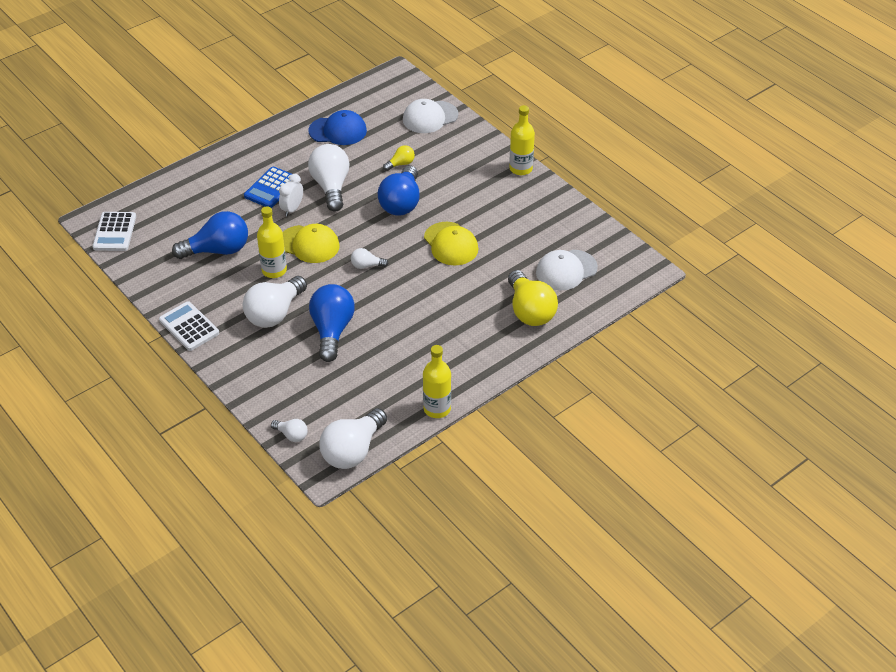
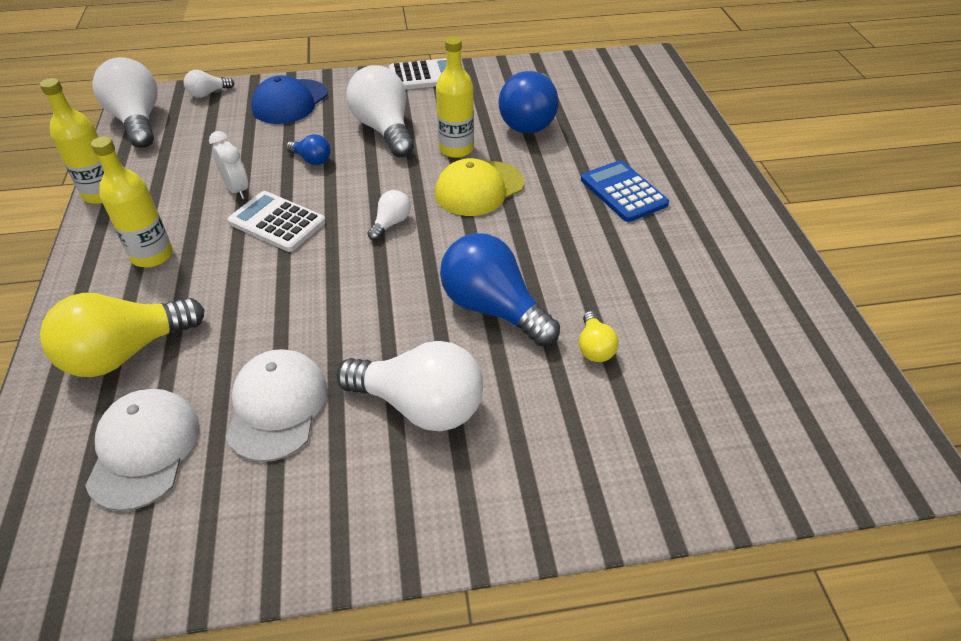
camera: 120 degrees right, 0 degrees up
white calculator [92,212,136,251] -> white calculator moved to [228,191,326,252]
white clock [279,174,303,216] -> white clock moved to [209,131,248,199]
blue cap [308,110,367,145] -> blue cap moved to [251,75,328,124]
white light bulb [308,144,350,212] -> white light bulb moved to [336,341,483,431]
blue light bulb [309,284,355,362] -> blue light bulb [286,134,331,165], size x0.48
white cap [403,99,459,133] -> white cap moved to [226,349,327,462]
yellow cap [424,222,478,265] -> none
yellow light bulb [508,270,558,326] -> yellow light bulb turned 45 degrees counterclockwise [40,293,205,377]
yellow bottle [509,105,535,175] -> yellow bottle moved to [91,136,173,267]

